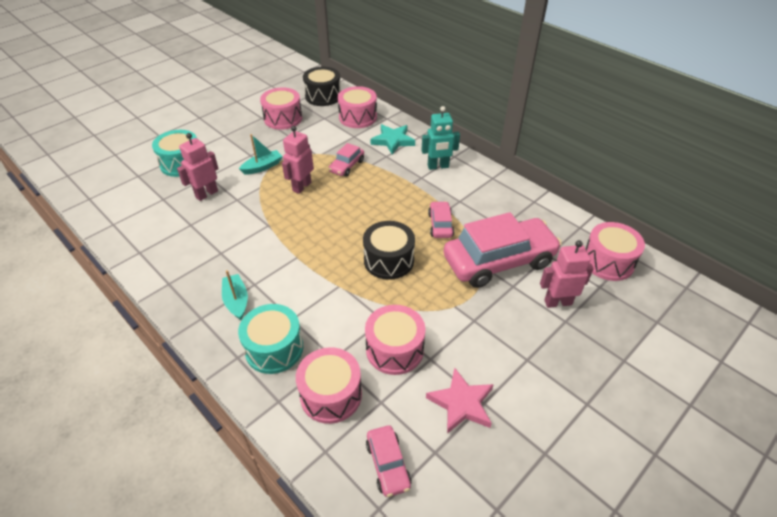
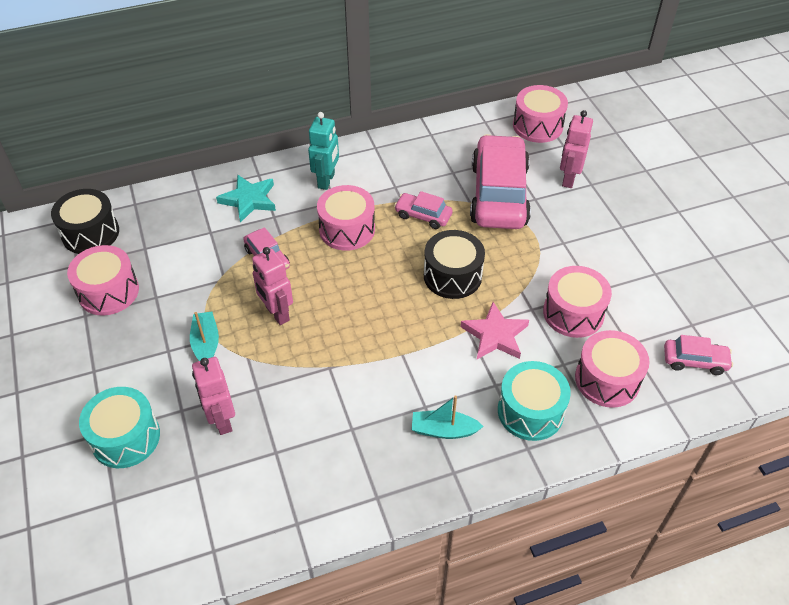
camera: 65 degrees left, 5 degrees up
pink drum [338,86,377,128] -> pink drum moved to [317,185,375,251]
pink star [426,368,494,434] -> pink star moved to [461,302,529,359]

